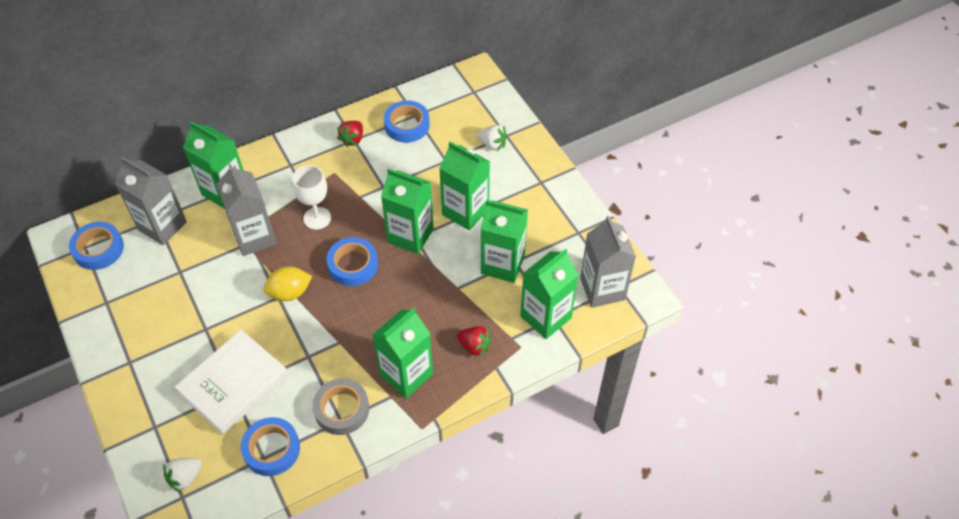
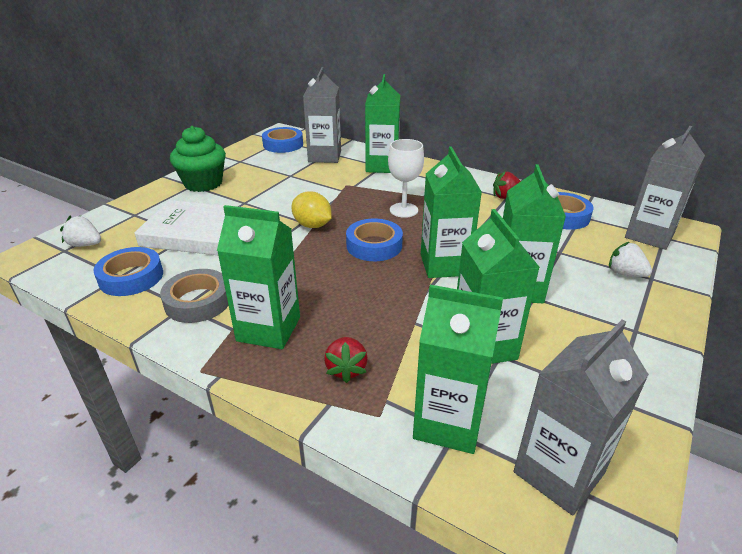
camera: 60 degrees right, 20 degrees down
grey carton [216,164,276,256] -> grey carton moved to [625,126,705,250]
white strawberry [477,125,507,151] -> white strawberry turned 135 degrees clockwise [609,242,652,277]
none -> green cupcake [170,126,226,192]

